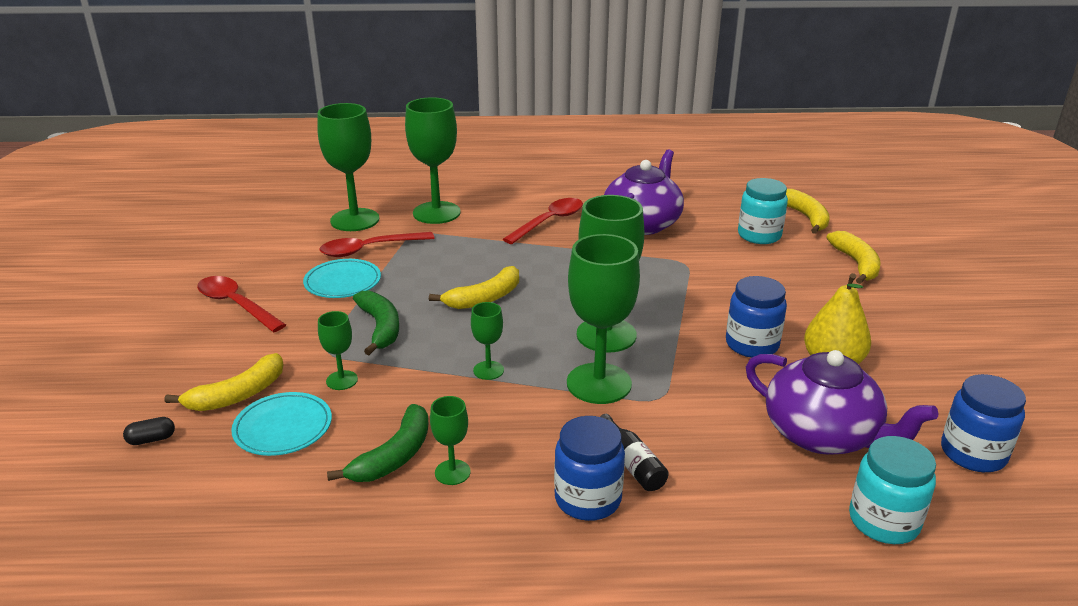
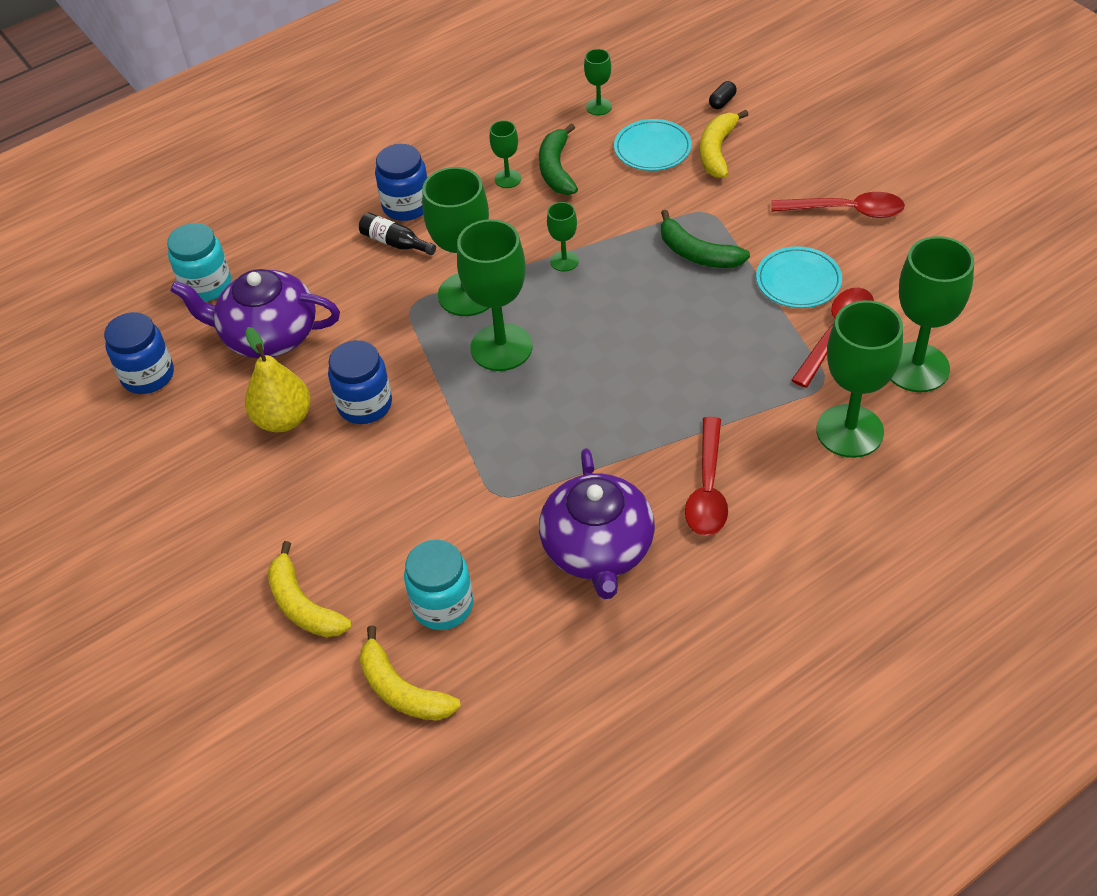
camera: 150 degrees right, 20 degrees up
green goblet [318,311,358,390] -> green goblet moved to [584,49,612,115]
yellow banana [429,266,519,309] -> none

